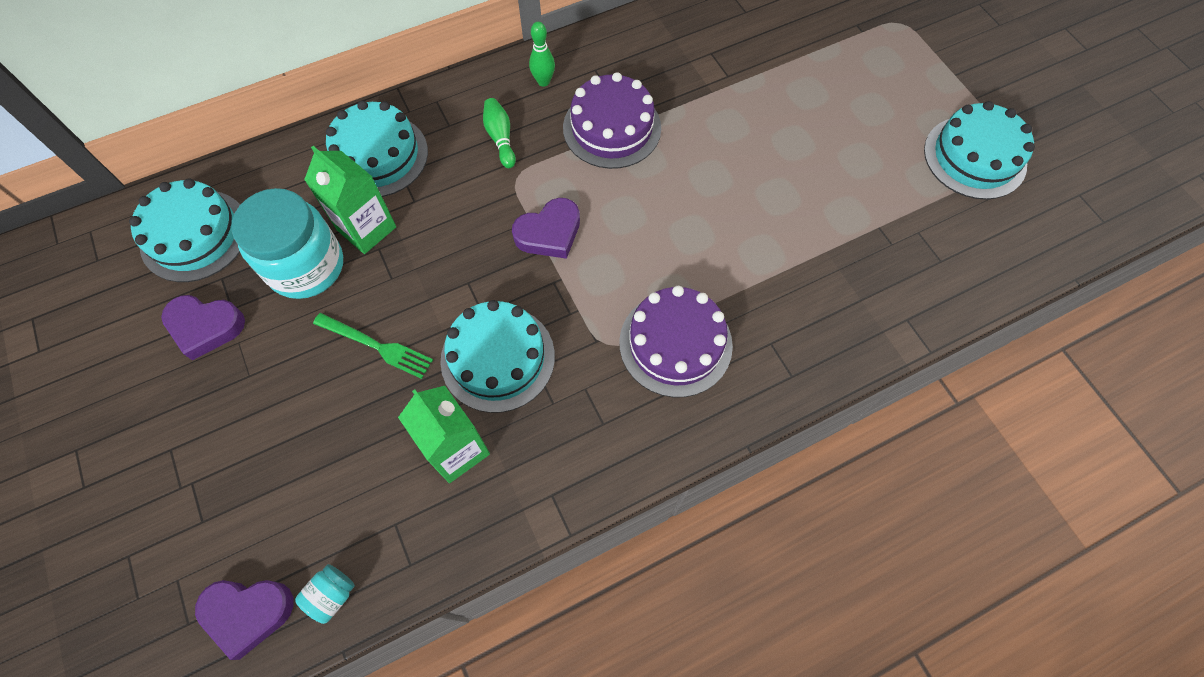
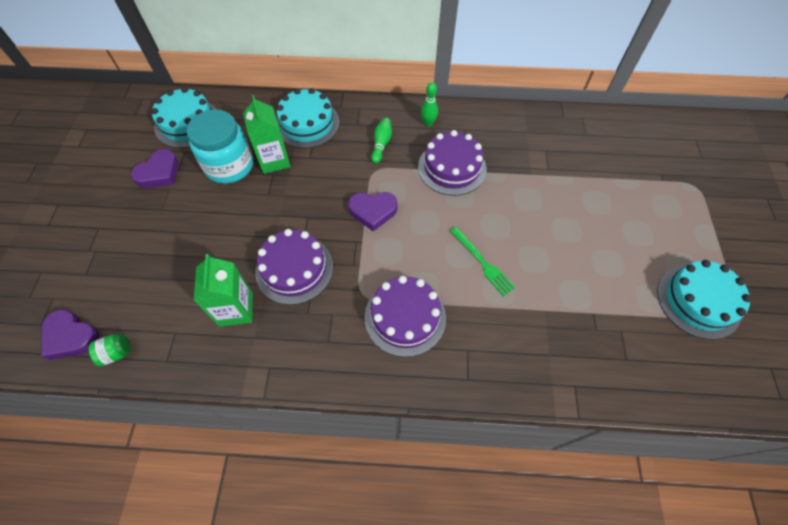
camera: 30 degrees right, 5 degrees down
purple heart [161,295,245,360] -> purple heart turned 90 degrees counterclockwise [131,149,178,188]
turquoise jar [295,564,355,624] -> green jar [88,333,131,366]
green fork [313,313,433,379] -> green fork moved to [450,227,515,296]
turquoise cake [441,300,555,413] -> purple cake [255,229,333,305]

